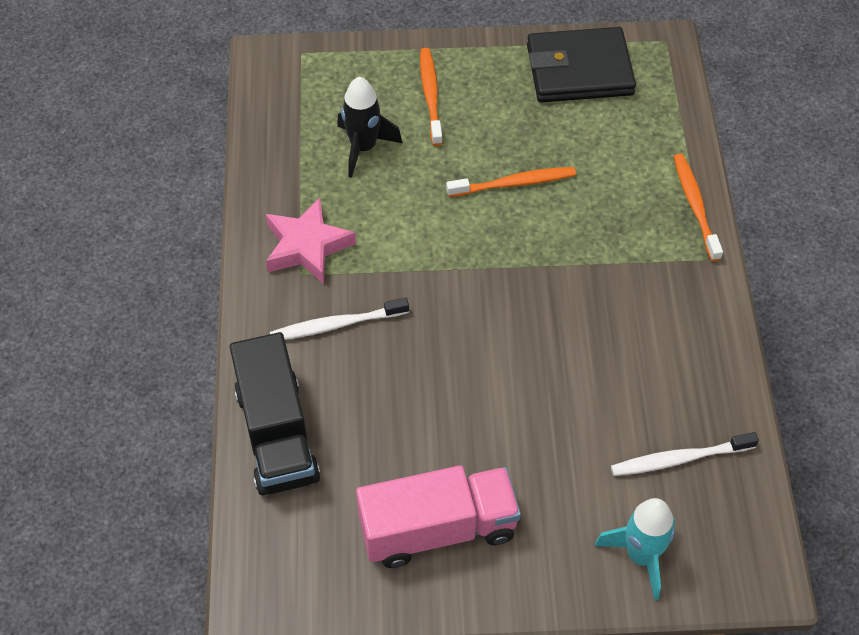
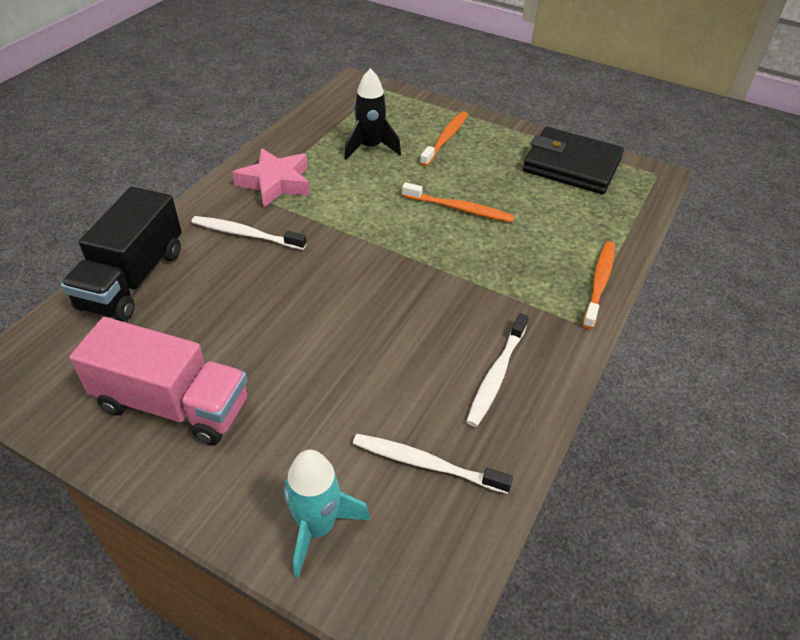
camera: 30 degrees right, 10 degrees down
none -> white toothbrush [466,313,528,427]

